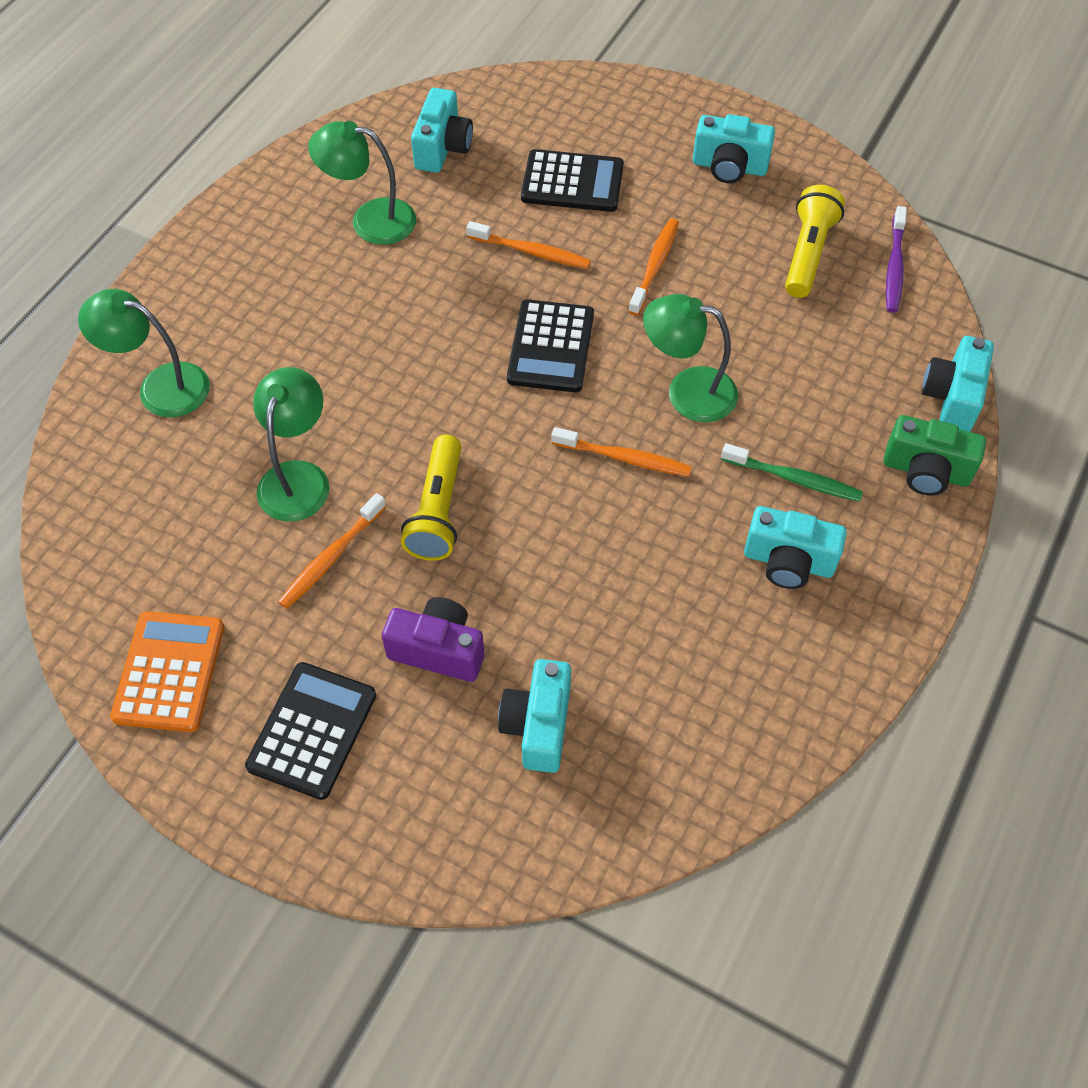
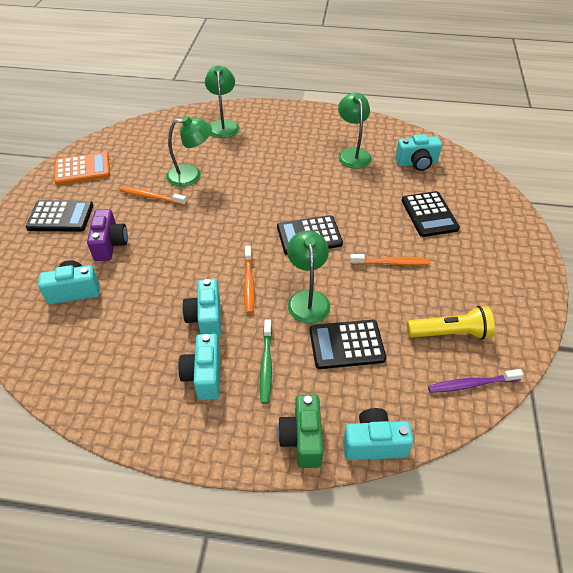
camera: 70 degrees right, 10 degrees down
yellow flashlight [401,435,462,561] -> none
orange toothbrush [466,221,591,269] -> none
turquoise camera [693,114,775,183] -> turquoise camera moved to [182,279,221,338]
none -> black calculator [309,320,386,369]

